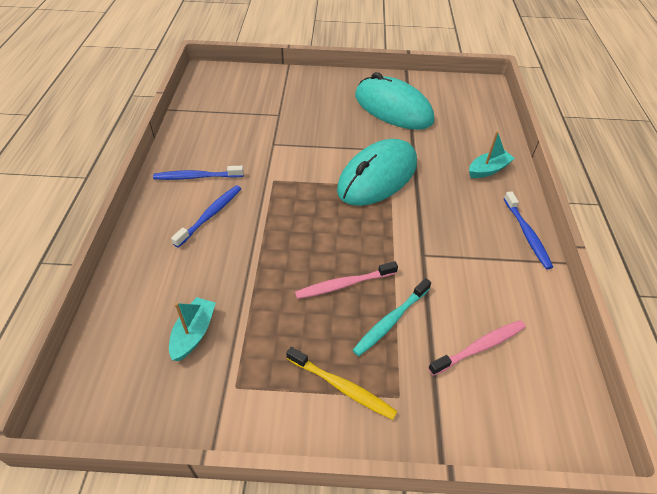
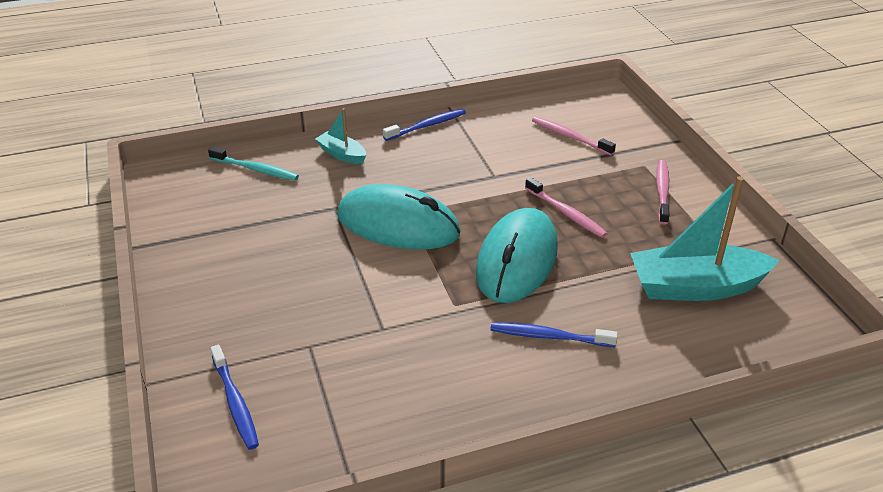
camera: 110 degrees left, 10 degrees down
blue toothbrush [153,166,244,180] -> blue toothbrush moved to [210,345,259,450]
turquoise boat [169,297,216,361] -> turquoise boat [630,176,780,301], size x1.99
yellow toothbrush [286,347,398,420] -> pink toothbrush [656,160,669,225]
turquoise toothbrush [353,278,431,356] -> turquoise toothbrush moved to [208,147,299,181]
turquoise mouse [355,72,434,130] -> turquoise mouse moved to [476,208,558,303]

